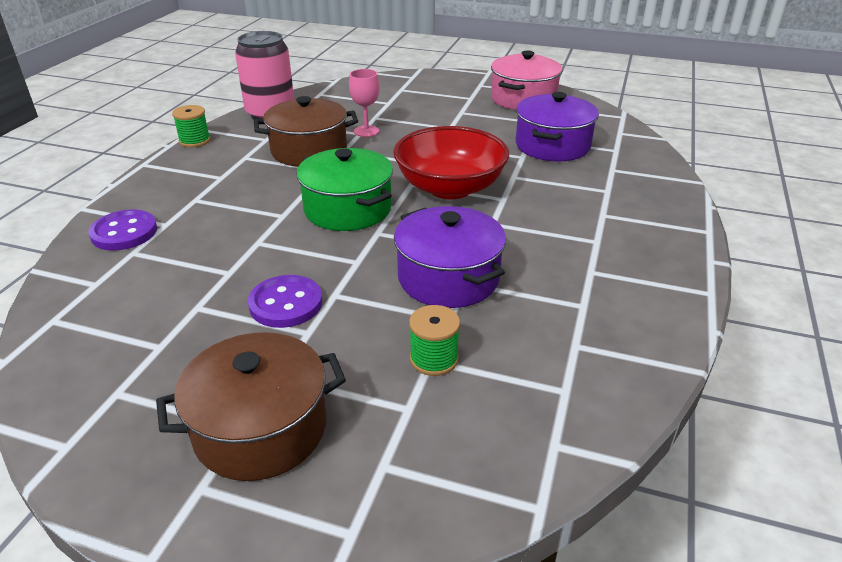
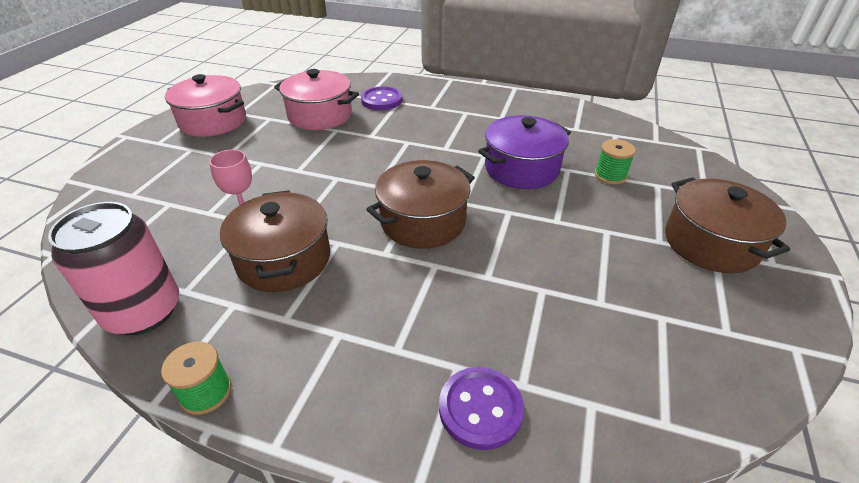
camera: 90 degrees left, 5 degrees up
purple button [248,275,322,328] -> purple button moved to [361,86,402,110]
green pot [296,148,393,231] -> brown pot [366,160,475,249]
red bowl [393,126,509,199] -> none
purple pot [516,92,599,161] -> pink pot [274,69,359,130]

